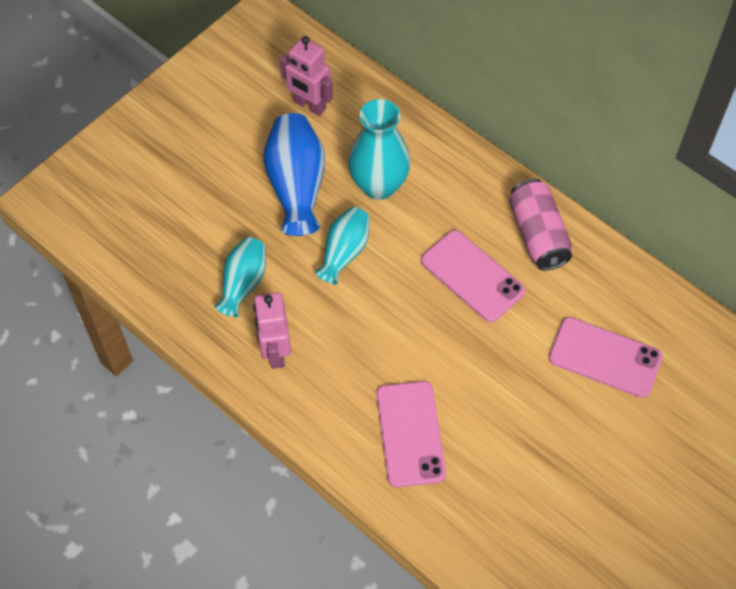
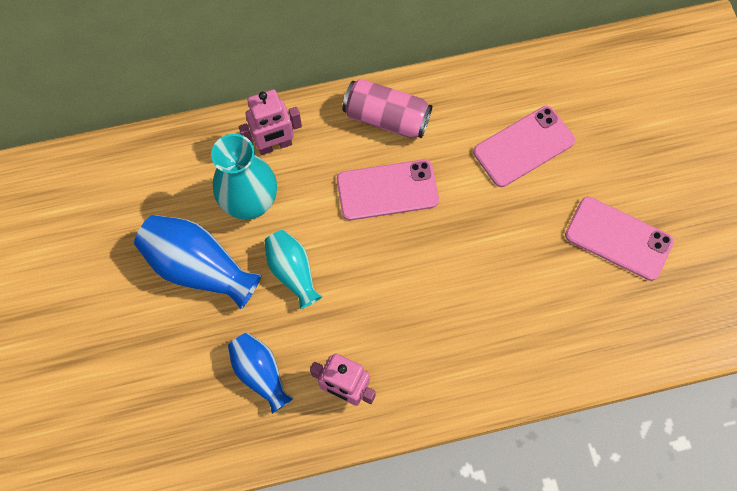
camera: 55 degrees left, 10 degrees up
turquoise vase [215,237,266,317] -> blue vase [228,332,294,414]
pink robot [280,36,333,116] -> pink robot moved to [238,89,302,155]
pink phone [376,381,446,488] -> pink phone moved to [565,196,674,281]

